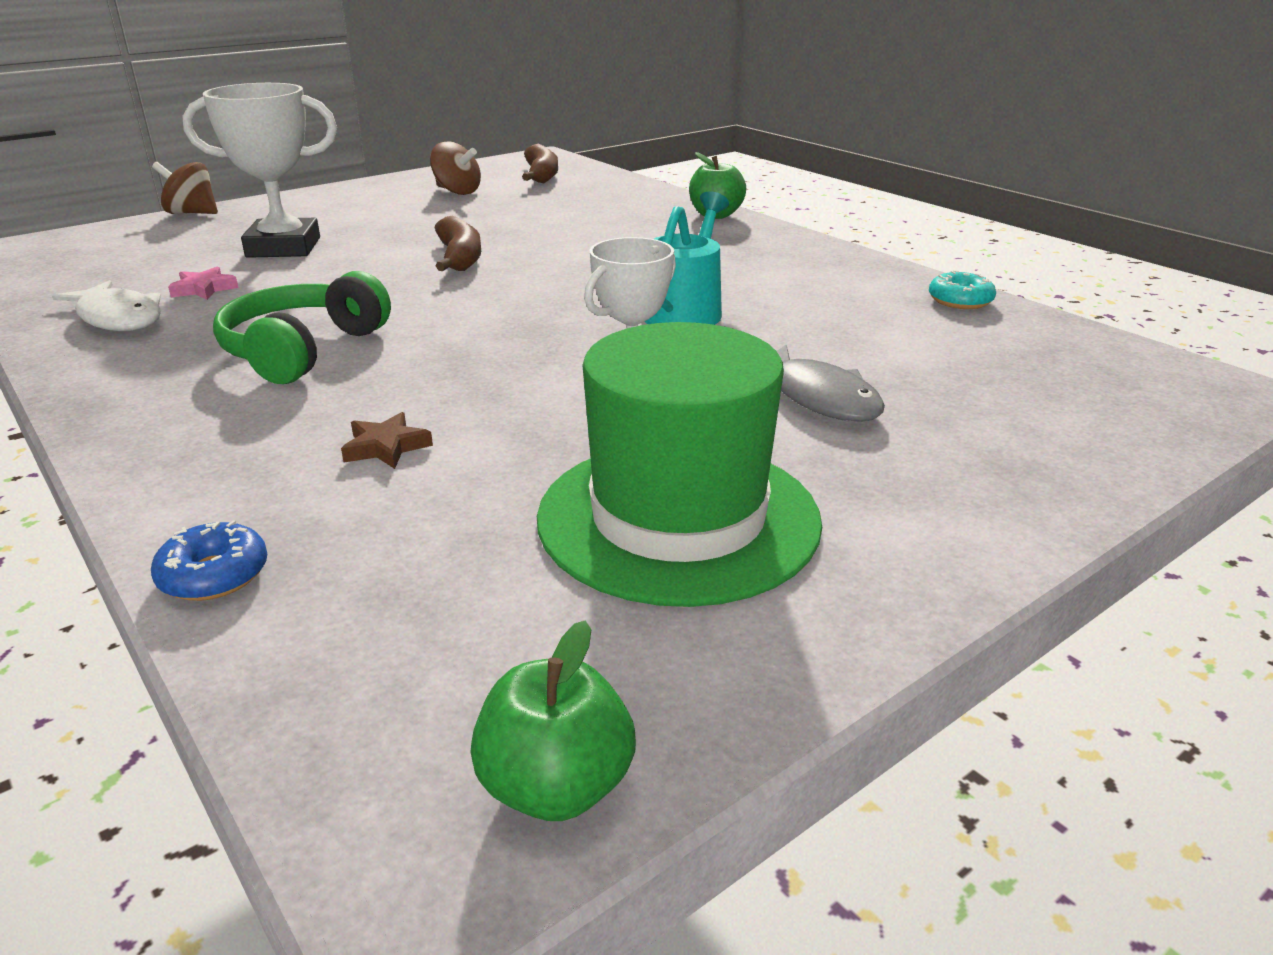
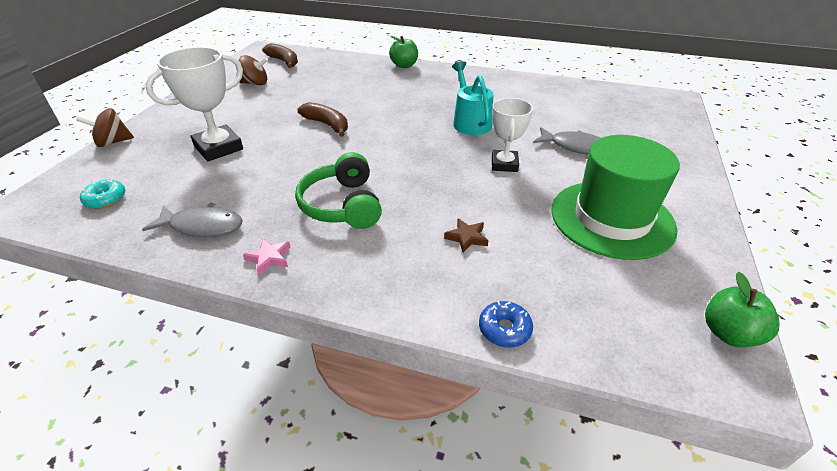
camera: 35 degrees left, 10 degrees up
white fish [52,280,161,331] -> grey fish [142,202,243,237]
pink star [168,267,238,300] -> pink star moved to [243,238,291,275]
turquoise donut [929,270,996,309] -> turquoise donut moved to [80,180,125,209]

